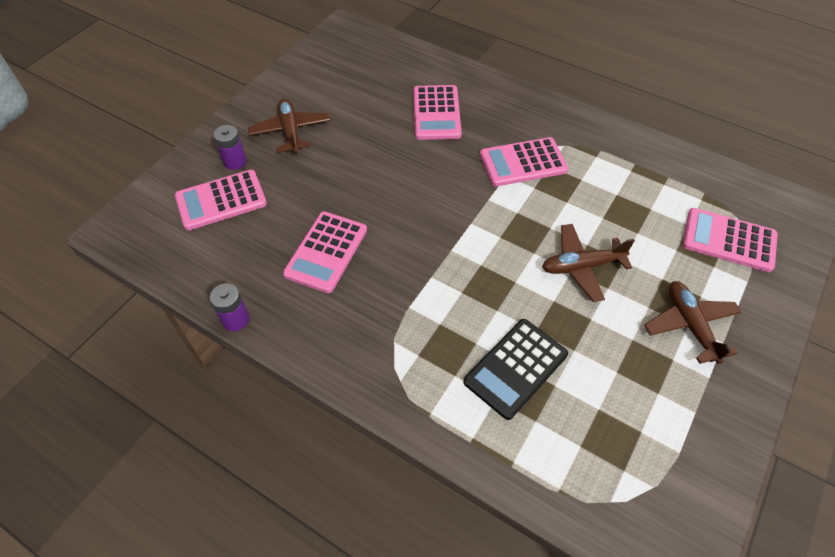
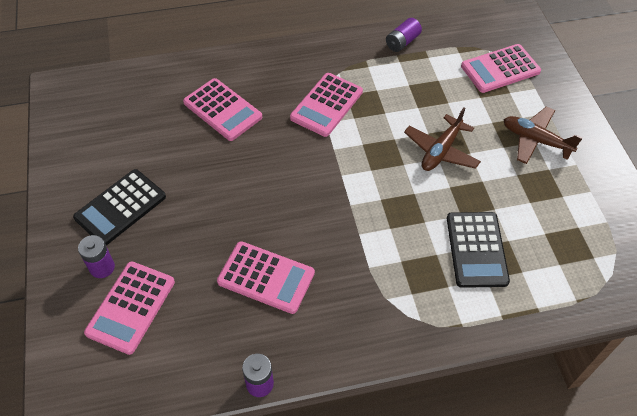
camera: 45 degrees left, 0 degrees up
brown plane [248,98,330,154] -> black calculator [73,169,166,245]
pink calculator [283,211,367,293] -> pink calculator turned 45 degrees counterclockwise [217,241,315,314]
none -> purple battery [386,18,422,52]

